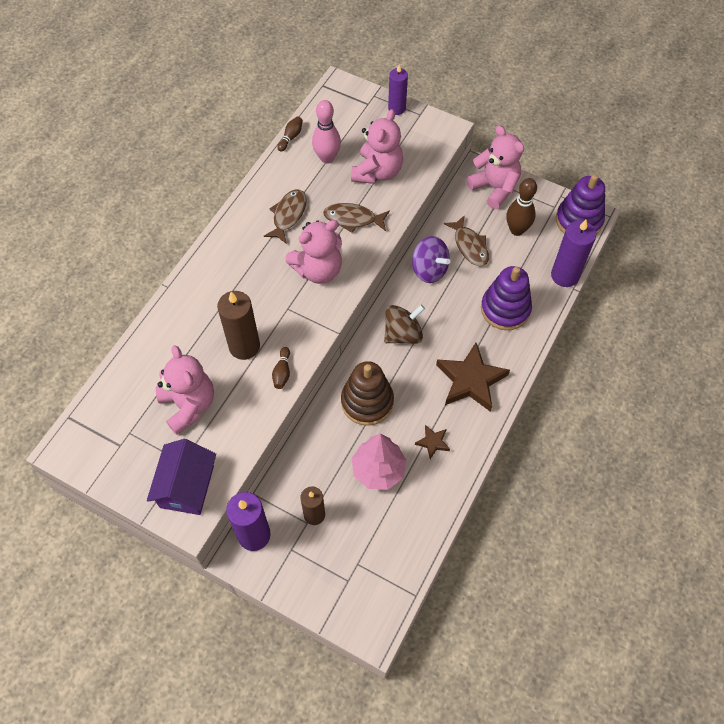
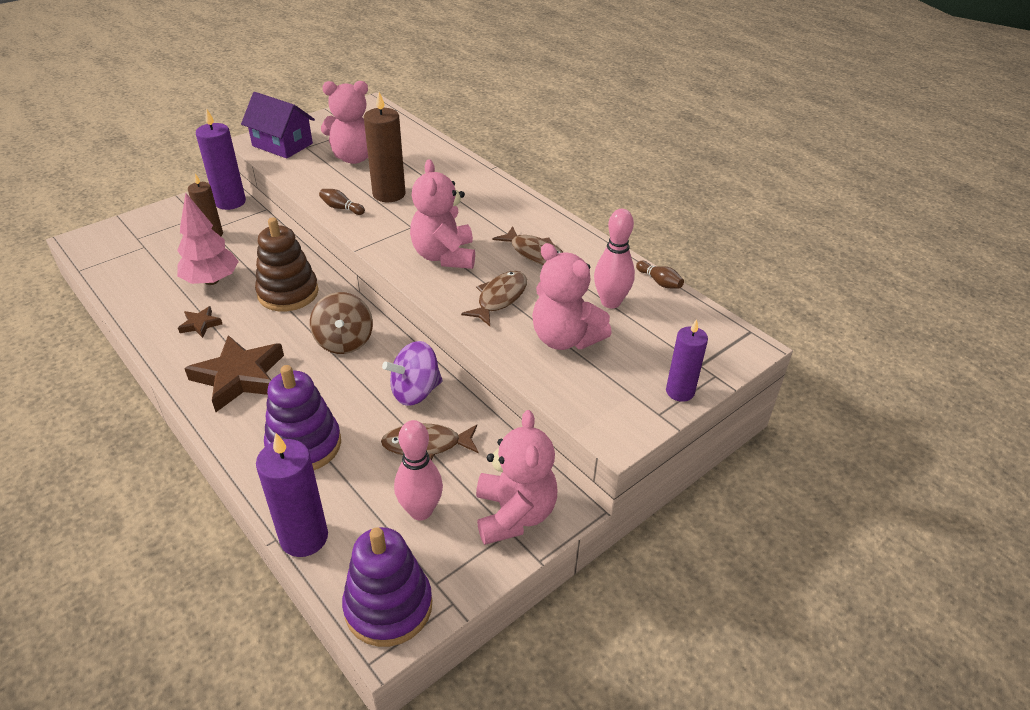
camera: 110 degrees right, 20 degrees down
pink teddy bear [466,125,524,209] -> pink teddy bear turned 75 degrees counterclockwise [476,410,557,545]
brown bowling pin [506,178,537,236] -> pink bowling pin [394,420,443,520]

